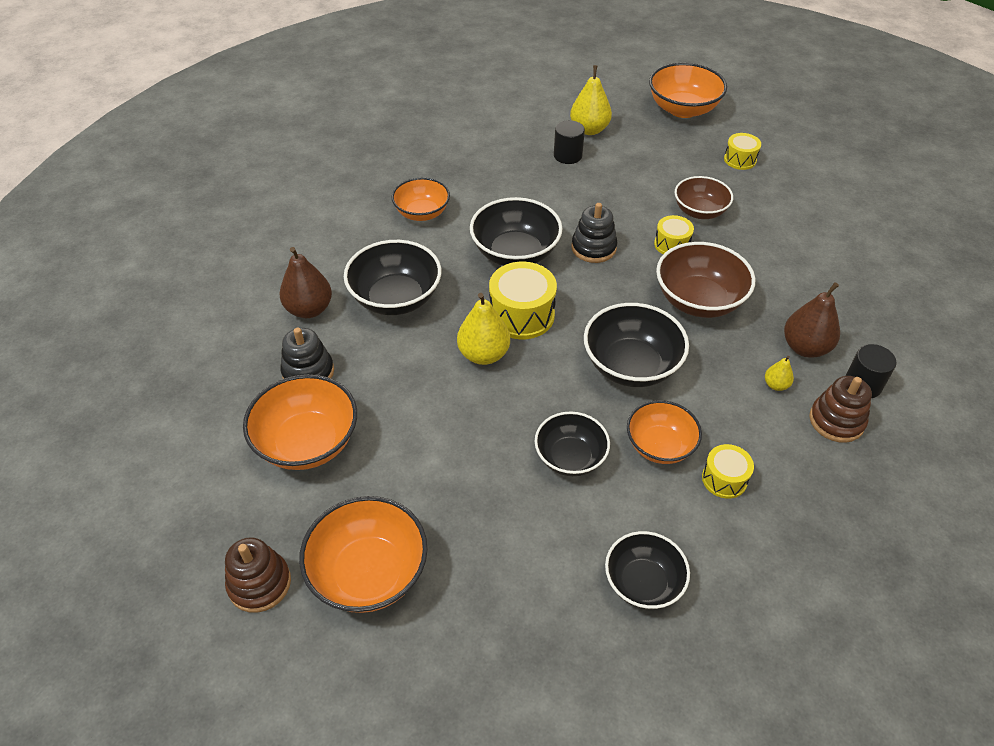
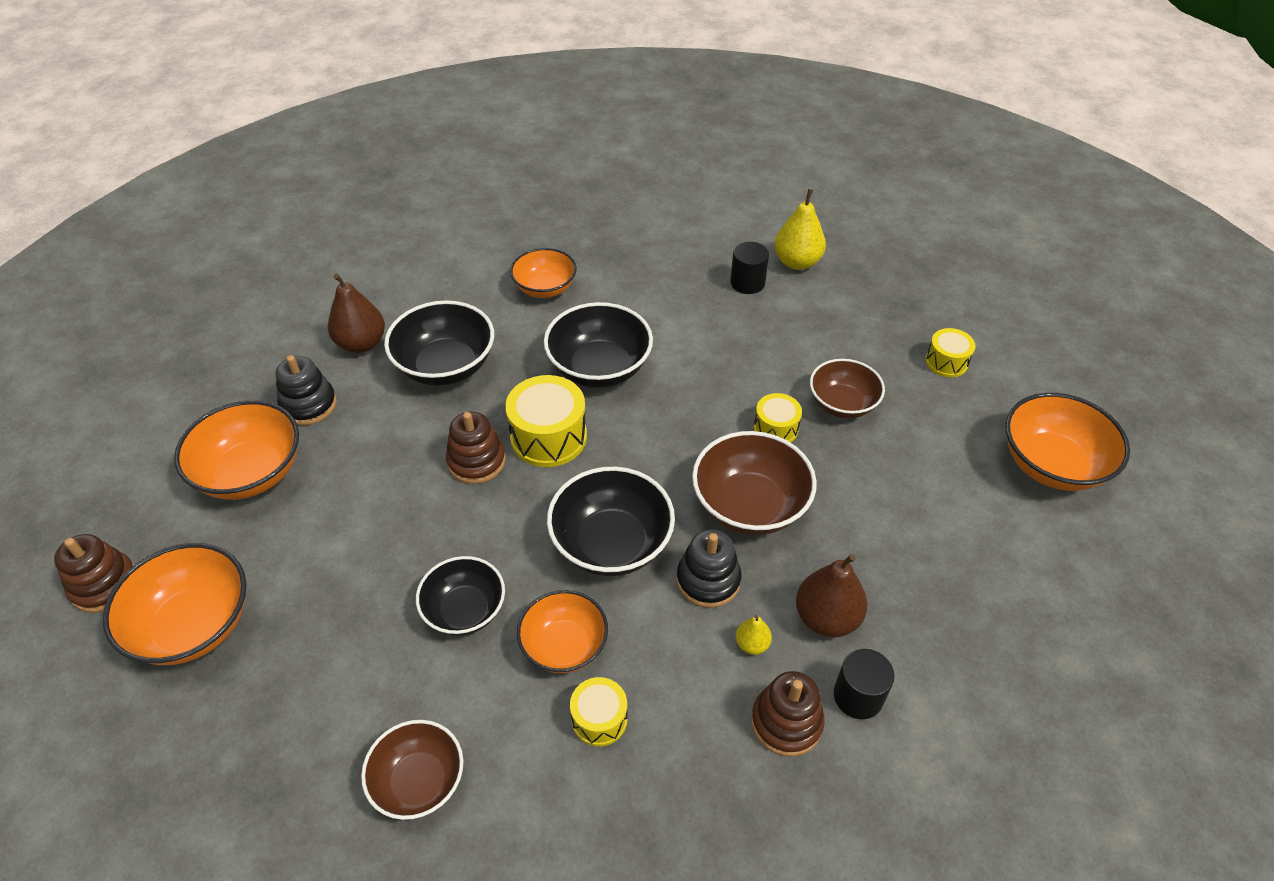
camera: 30 degrees right, 0 degrees up
yellow pear [457,293,510,365] -> brown stacking toy [446,412,506,484]
black stacking toy [572,203,618,263] -> black stacking toy moved to [677,529,742,608]
black bowl [605,531,690,609] -> brown bowl [361,720,463,820]
orange bowl [649,63,727,118] -> orange bowl moved to [1005,393,1130,491]

